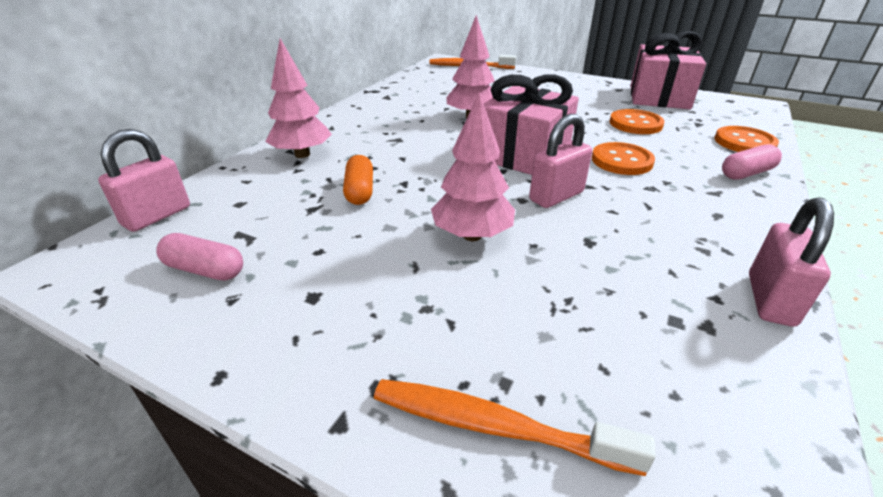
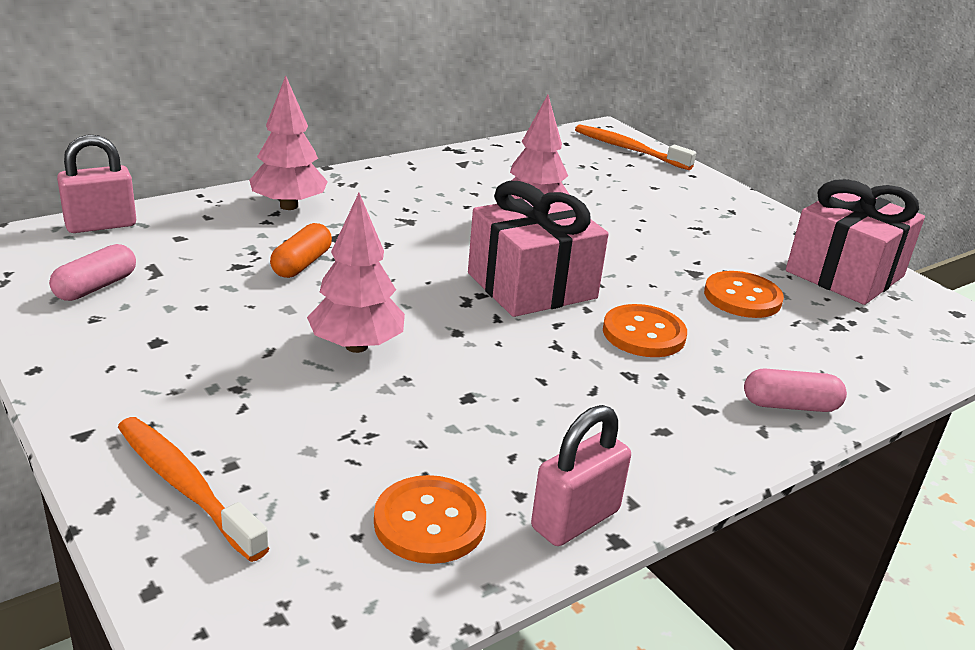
camera: 25 degrees right, 5 degrees down
pink capsule [156,233,243,281] -> pink capsule turned 75 degrees clockwise [49,244,136,301]
pink padlock [529,114,592,208] -> none
orange button [715,126,779,152] -> orange button moved to [374,475,486,564]

